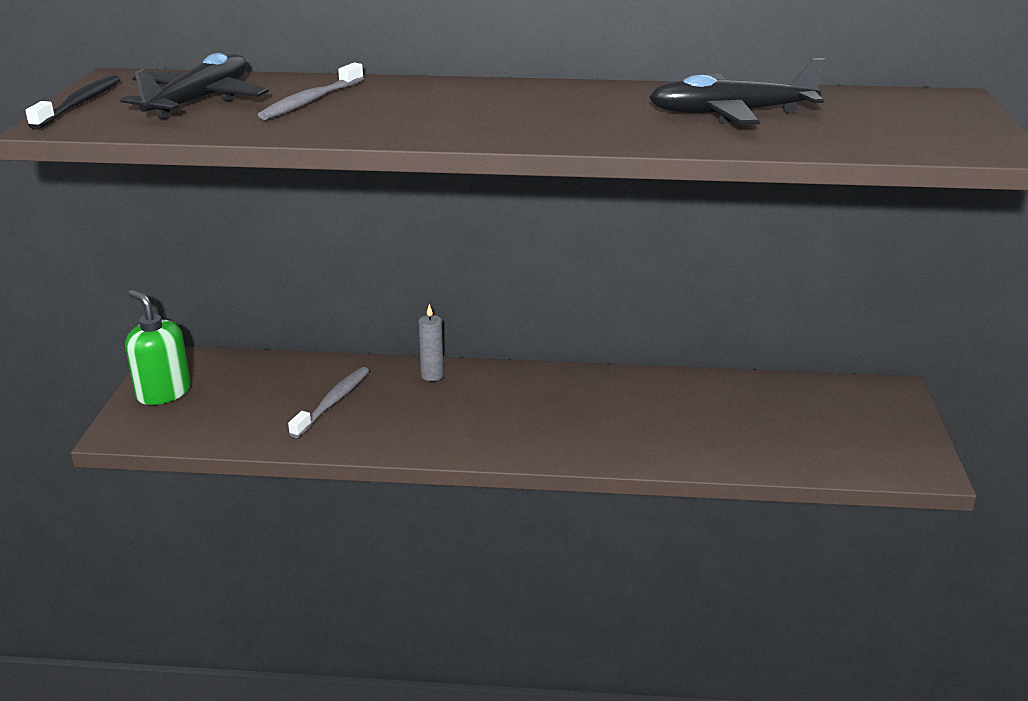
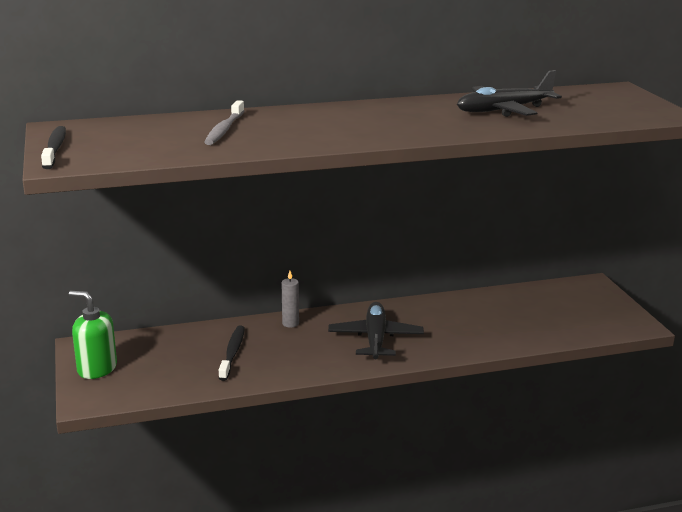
camera: 20 degrees left, 5 degrees down
black plane [120,53,269,119] -> black plane moved to [328,302,424,359]
grey toothbrush [288,367,369,438] -> black toothbrush [219,325,245,381]

